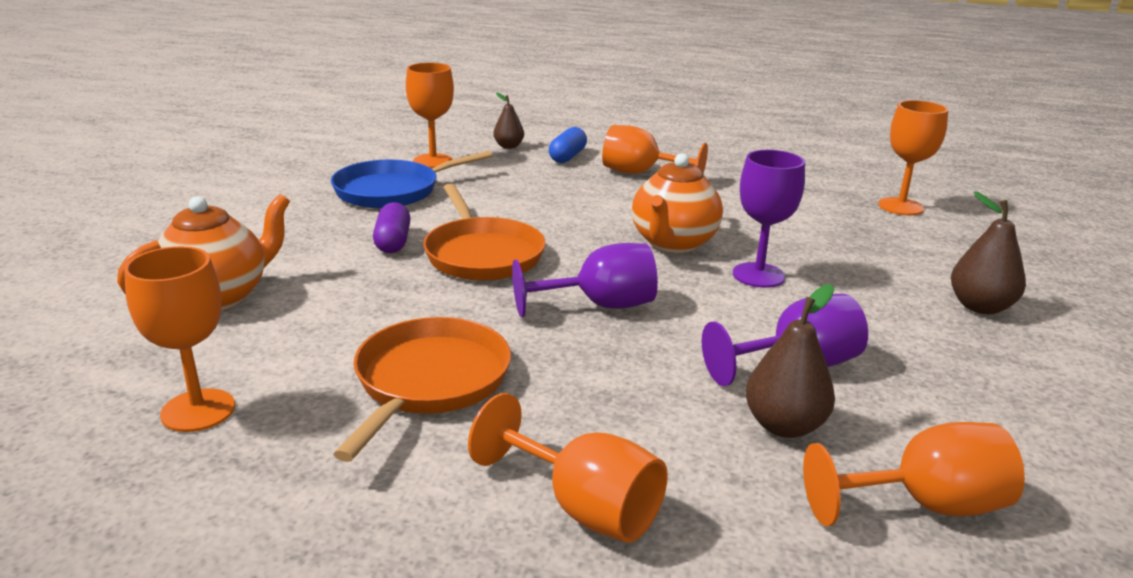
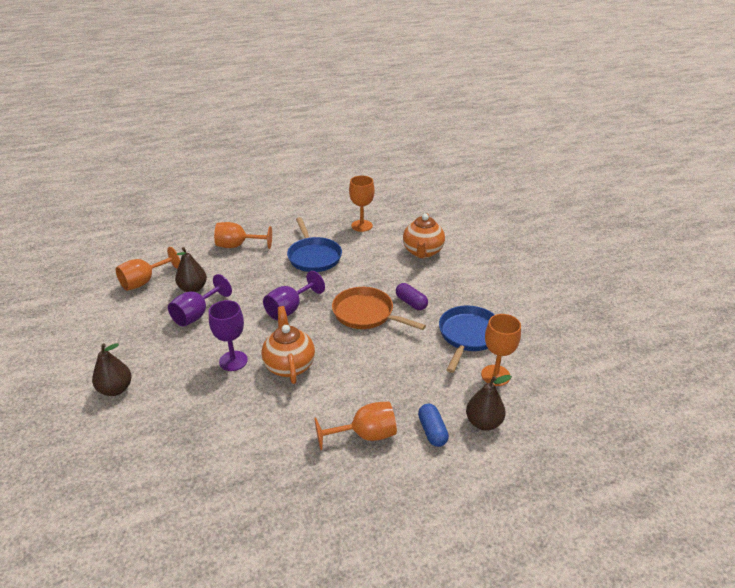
camera: 145 degrees right, 10 degrees up
orange pan [333,317,511,462] -> blue pan [287,217,342,272]
brown pear [493,92,524,149] -> brown pear [466,375,512,431], size x1.51
orange goblet [878,100,948,215] -> none

